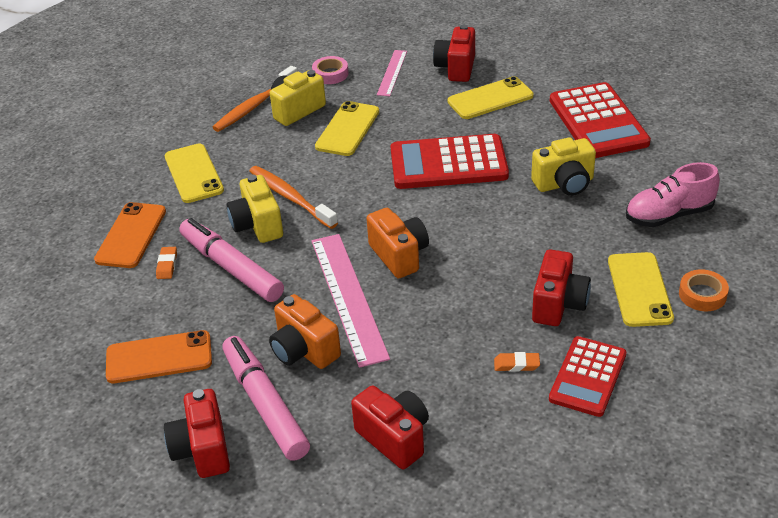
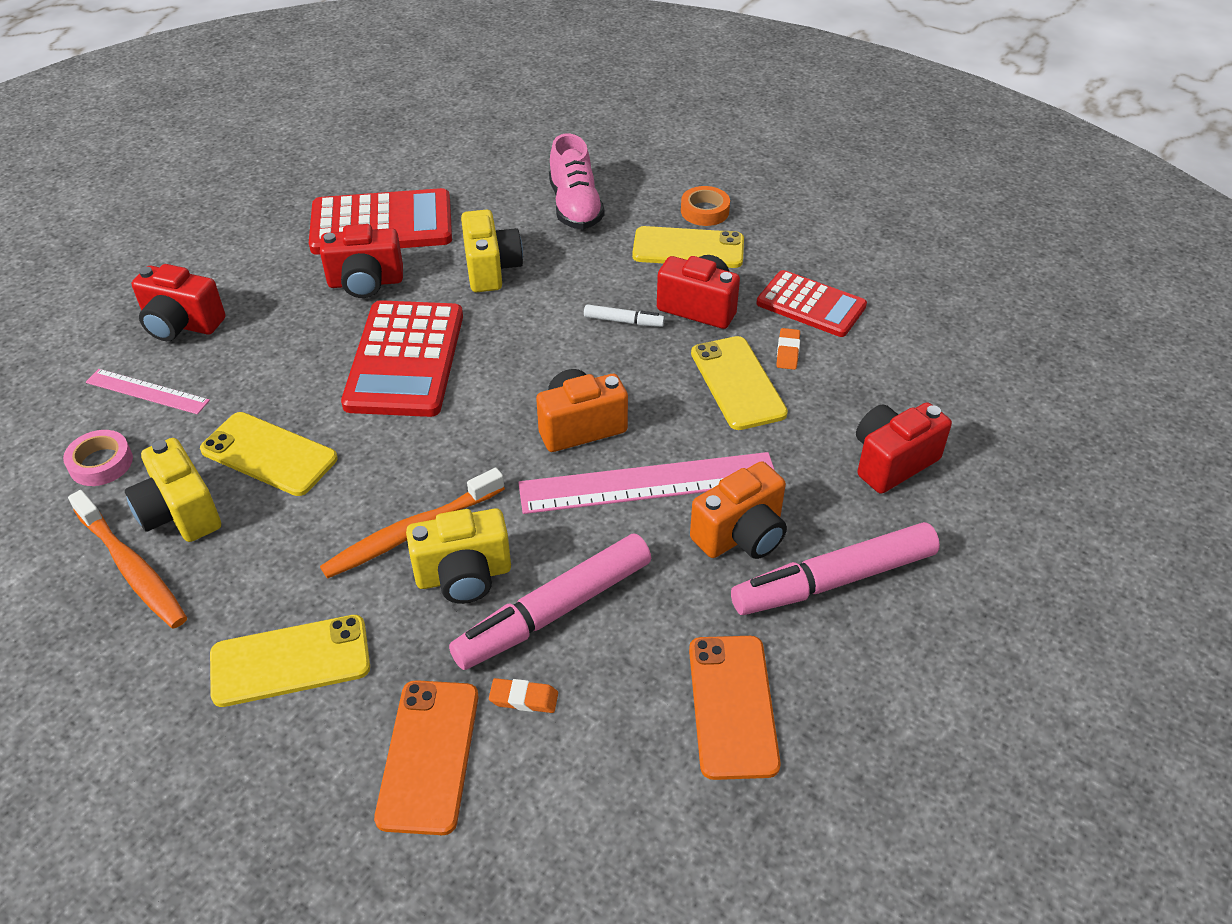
camera: 85 degrees left, 5 degrees up
orange phone [94,202,166,268] -> orange phone turned 75 degrees clockwise [374,680,478,835]
red camera [164,389,230,478] -> red camera moved to [320,224,403,298]
yellow phone [448,76,534,119] -> yellow phone moved to [691,336,788,430]
none -> white marker [584,304,665,327]

